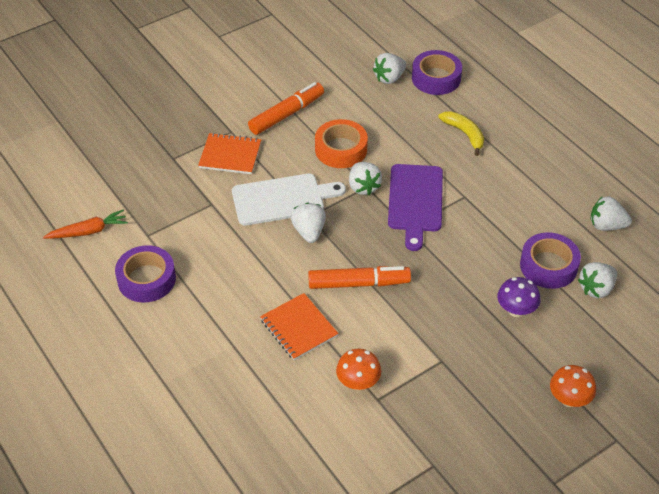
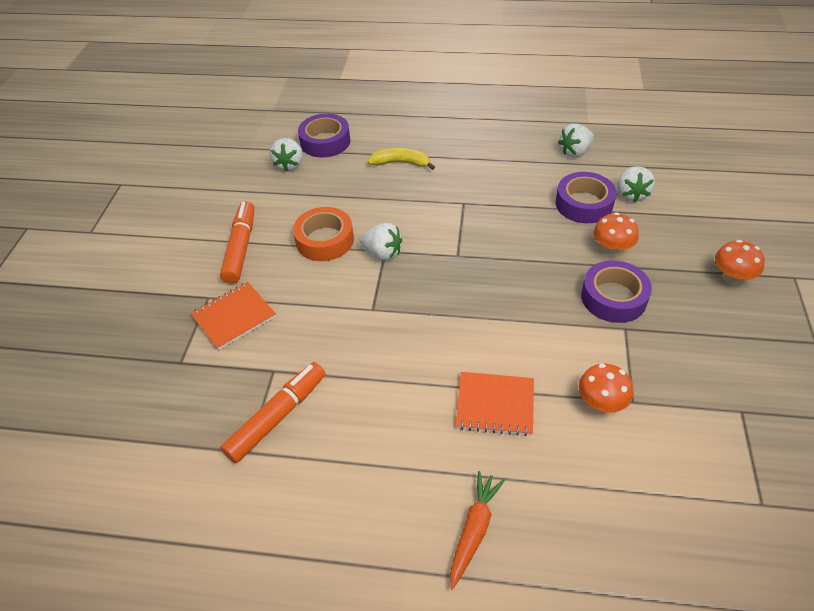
camera: 45 degrees left, 0 degrees up
orange carrot [43,210,128,239] -> orange carrot moved to [450,471,505,590]
purple tape [115,245,176,302] -> purple tape moved to [581,260,652,323]
white cutting board [232,174,346,226] -> none
white strawberry [291,202,326,243] -> none
orange marker [308,266,411,289] -> orange marker moved to [220,362,325,463]
purple cutting board [388,164,443,251] -> none
purple mushroom [497,277,540,317] -> orange mushroom [593,212,639,256]

